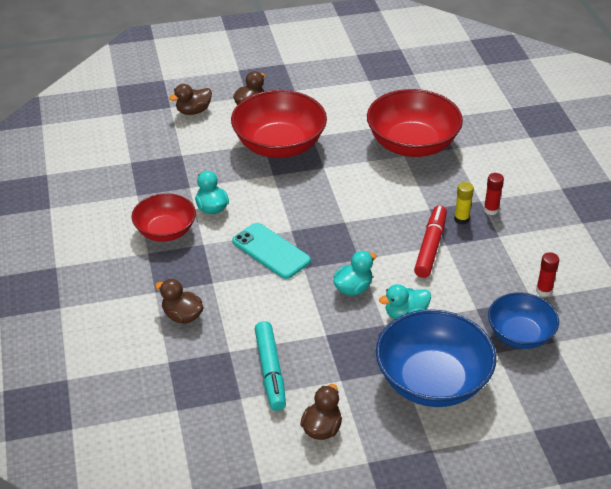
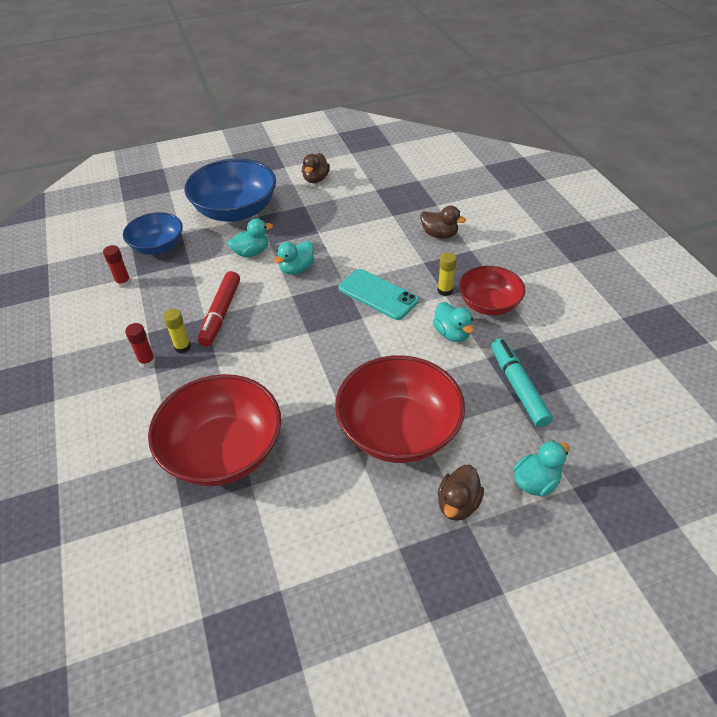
camera: 175 degrees right, 5 degrees up
brown duck [169,84,212,115] -> turquoise duck [514,441,570,496]
turquoise marker [255,321,286,411] -> turquoise marker moved to [491,338,553,427]
none -> yellow glue stick [437,252,457,296]

